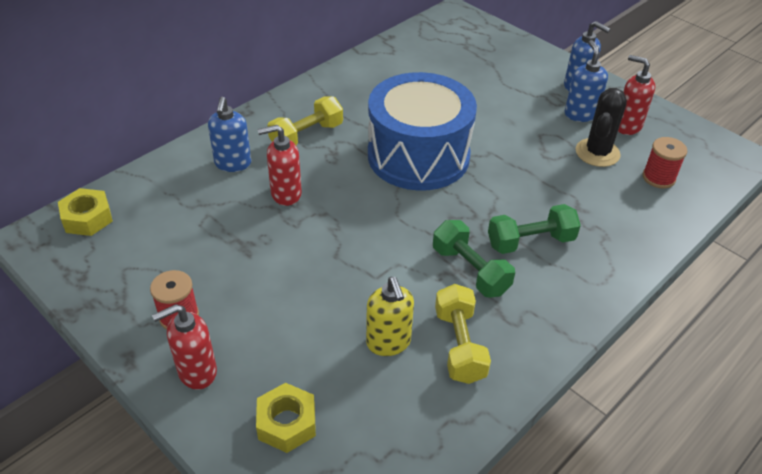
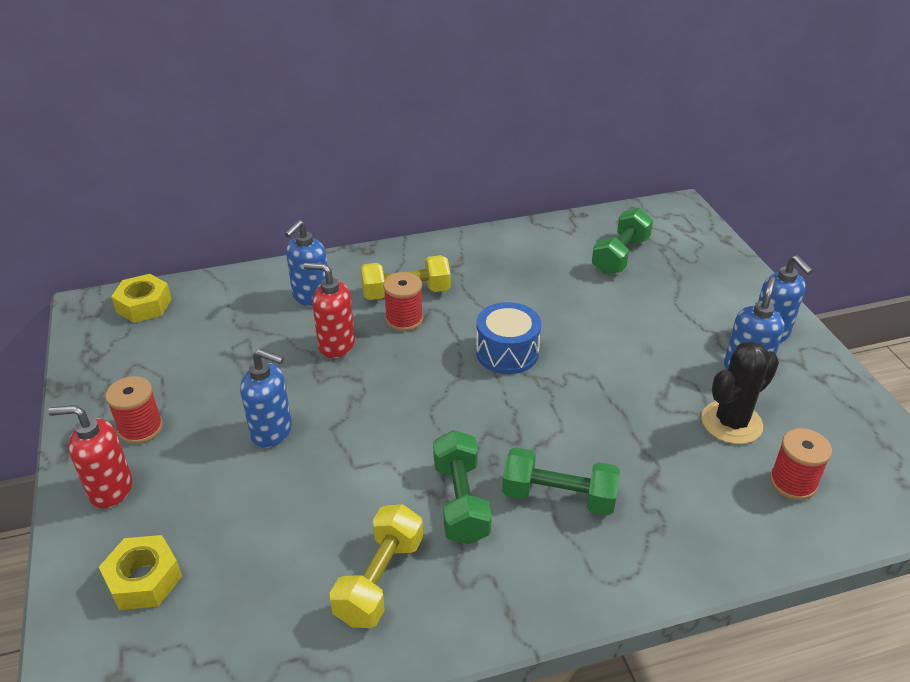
camera: 30 degrees right, 5 degrees down
yellow soap dispenser [366,277,414,356] -> none
blue drum [368,72,477,191] -> blue drum [476,302,541,374], size x0.50
red soap dispenser [618,55,656,135] -> none
none -> blue soap dispenser [240,349,292,448]
none -> red spool [383,272,423,331]
none -> green dumbbell [592,208,653,274]

